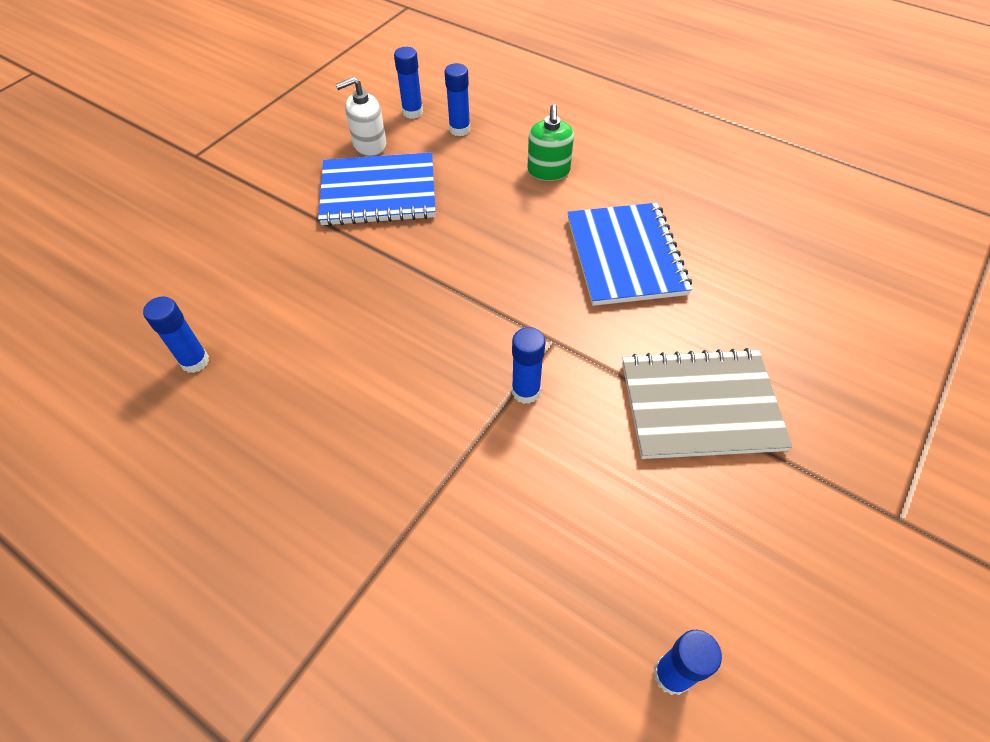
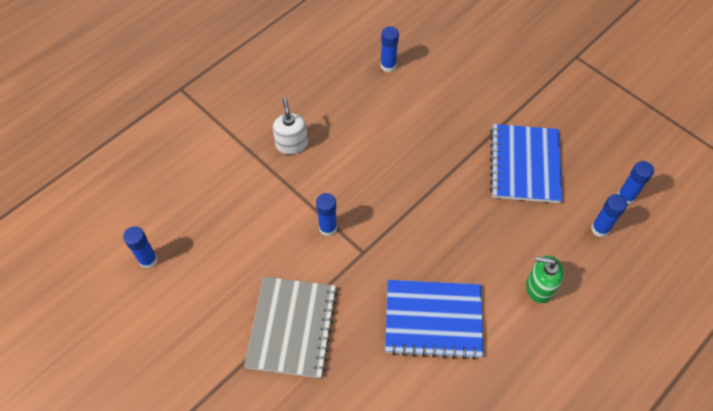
camera: 100 degrees right, 5 degrees up
white soap dispenser [336,77,386,156] -> white soap dispenser moved to [273,98,308,155]

